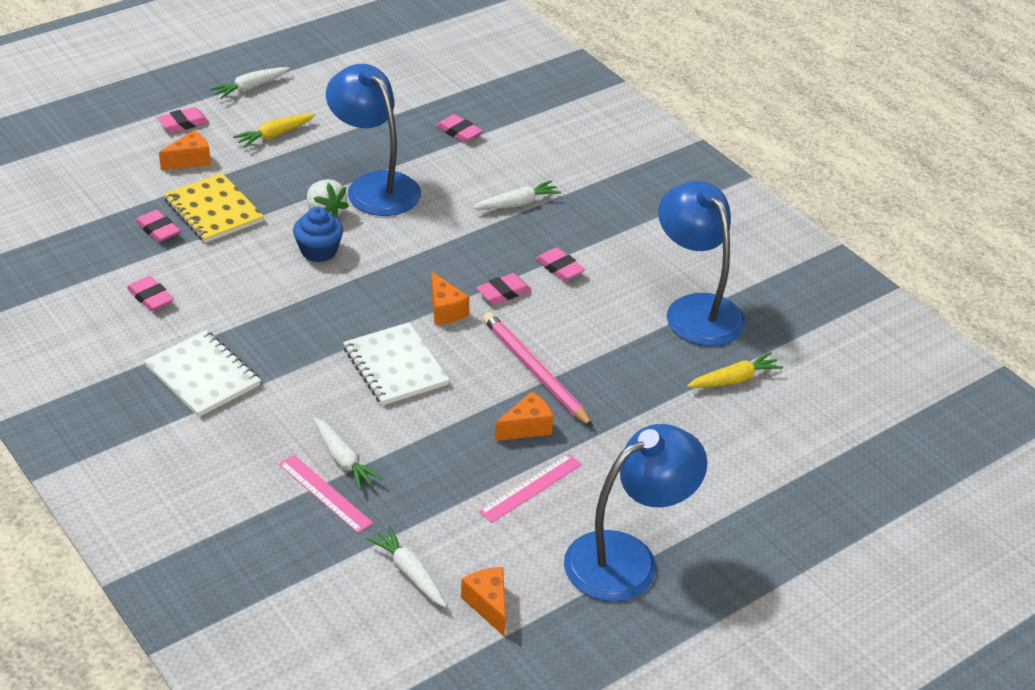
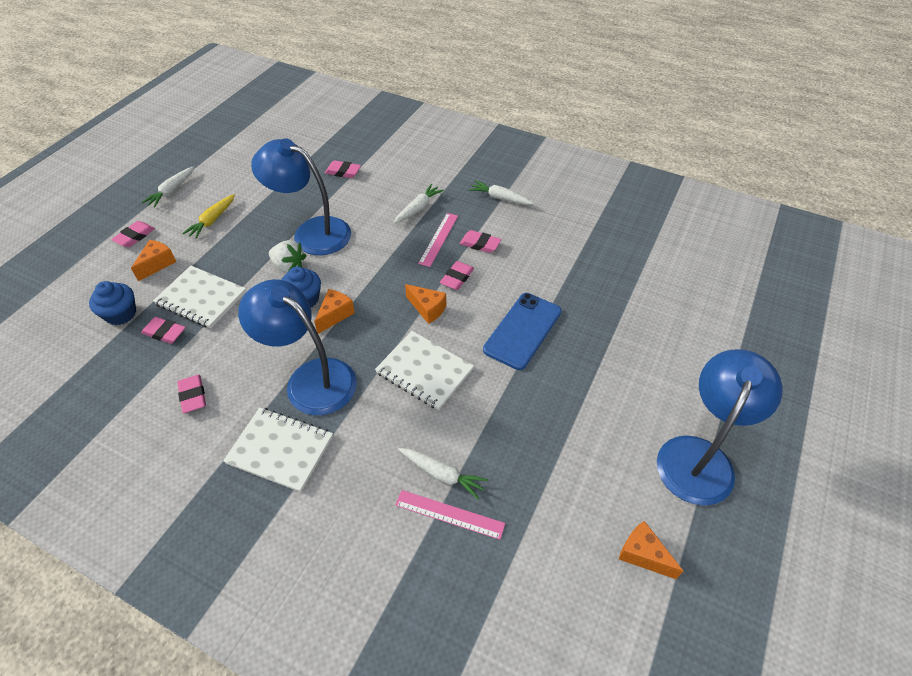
camera: 25 degrees left, 10 degrees up
pink eraser [127,276,174,311] -> pink eraser turned 45 degrees clockwise [177,375,206,413]
yellow notebook [164,173,264,243] -> white notebook [153,266,246,328]
white carrot [367,526,447,607] -> white carrot moved to [469,181,534,205]
pink ruler [479,454,582,523] -> pink ruler moved to [418,213,458,267]
pink pencil [483,312,593,427] -> blue phone [483,293,561,370]
orange cheese [495,392,553,441] -> orange cheese moved to [314,289,355,334]
blue lamp [658,181,746,346] -> blue lamp moved to [238,279,357,415]
yellow carrot [687,352,783,388] -> none
none -> blue cupcake [89,281,136,325]

